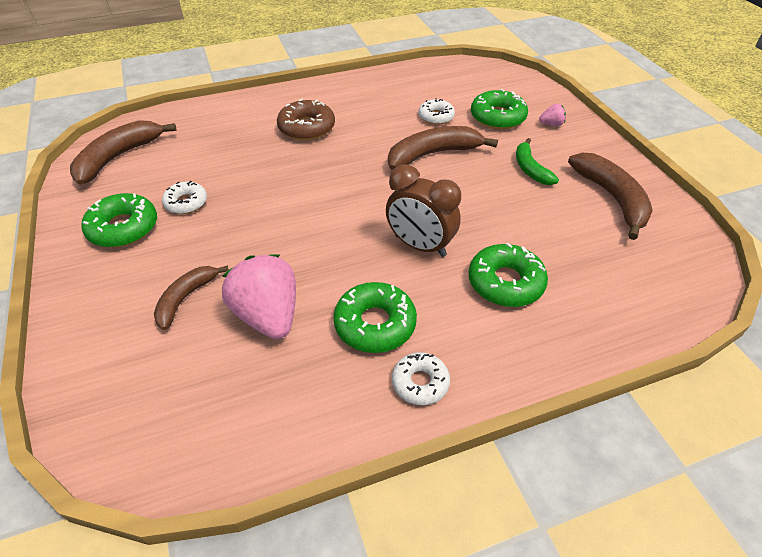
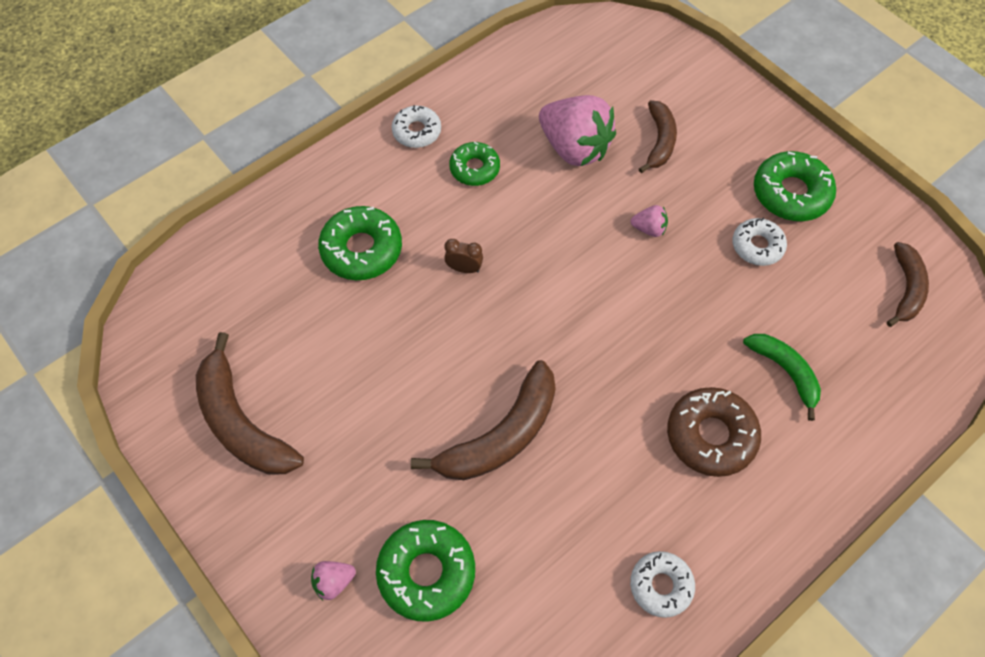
camera: 160 degrees right, 15 degrees up
brown banana [70,120,176,185] -> brown banana [887,242,929,327], size x0.62
green donut [333,282,417,353] -> green donut [449,142,500,186], size x0.65
brown clock [386,165,461,257] -> brown clock [444,239,483,273], size x0.45
white donut [419,98,455,125] -> white donut moved to [630,551,695,618]
green banana [516,138,559,185] -> green banana moved to [743,334,821,421]
none -> pink strawberry [630,205,668,237]

